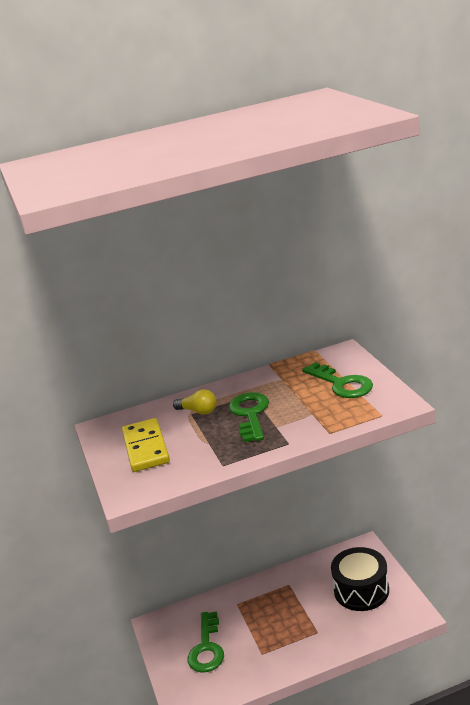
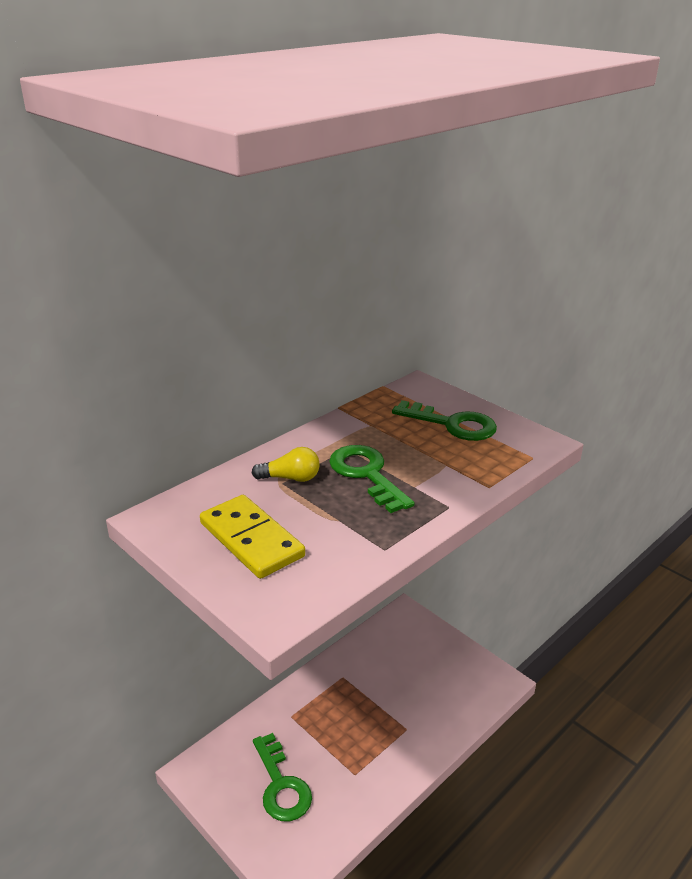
camera: 30 degrees left, 5 degrees up
black drum [331,547,389,611] -> none

